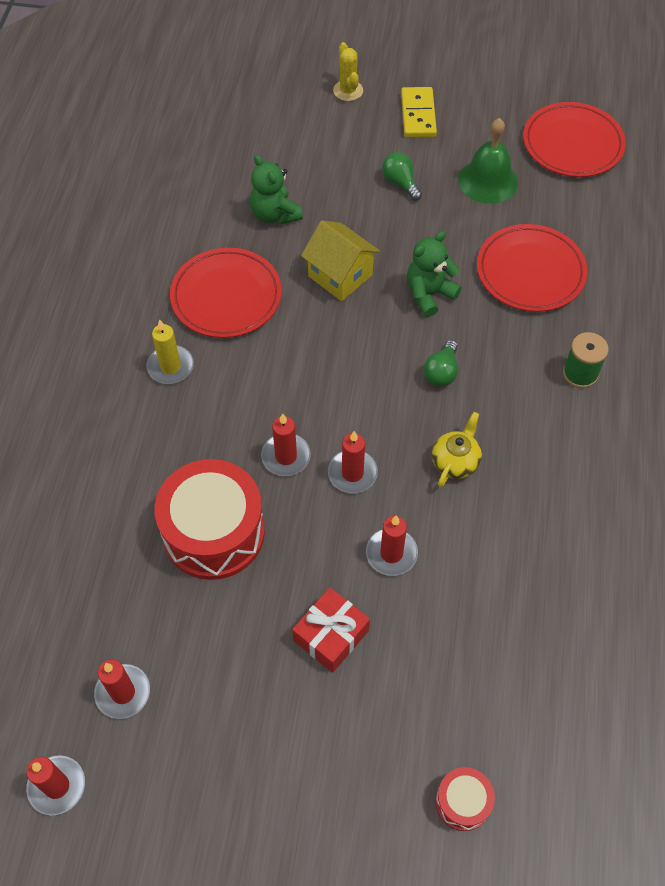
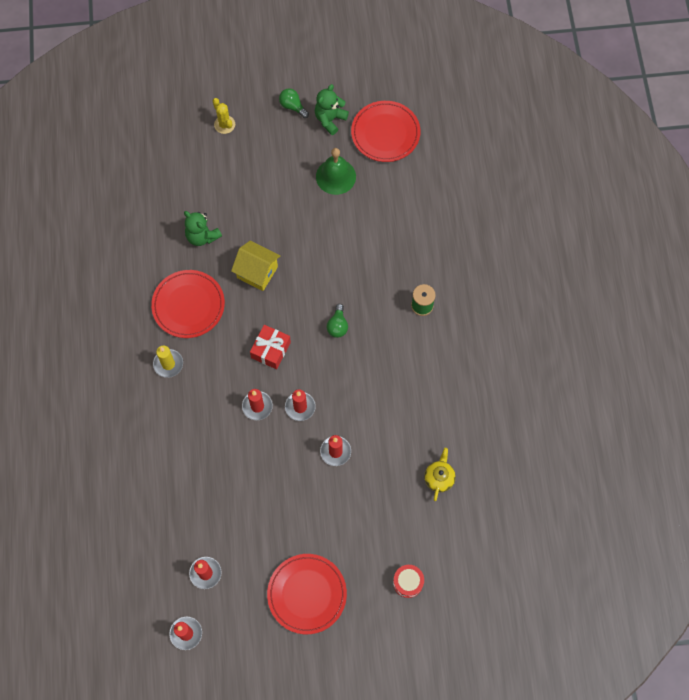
camera: 15 degrees left, 10 degrees up
red drum [155,459,265,580] -> none
red gift [292,588,370,673] -> red gift moved to [250,325,291,369]
green light bulb [382,152,422,201] -> green light bulb moved to [279,88,309,118]
yellow domino [401,87,437,137] -> none
green teddy bear [407,231,462,317] -> green teddy bear moved to [315,84,349,135]
yellow teapot [432,412,482,488] -> yellow teapot moved to [424,448,456,501]
red plate [477,224,588,312] -> red plate moved to [267,554,347,634]

